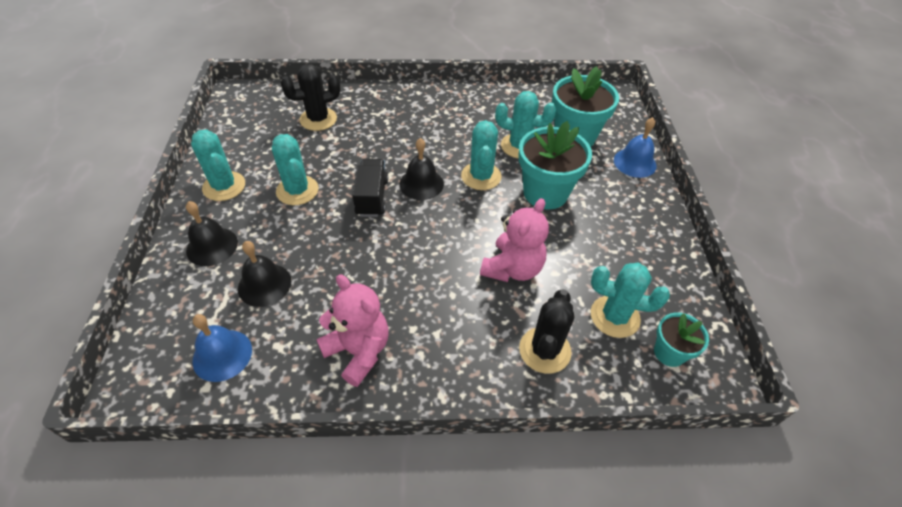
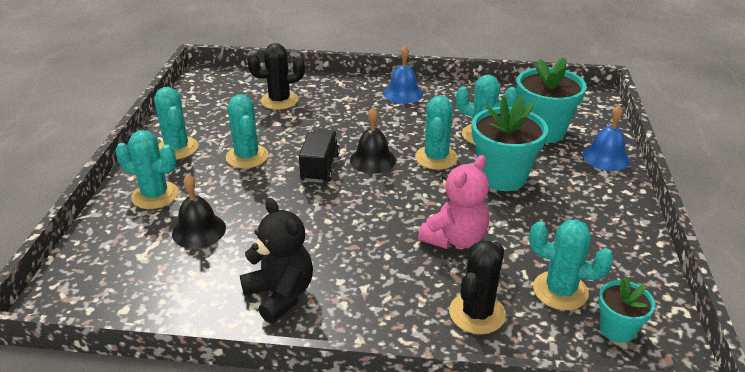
camera: 10 degrees right, 15 degrees down
black bell [186,201,238,266] -> turquoise cactus [116,130,179,209]
blue bell [192,314,252,382] -> blue bell moved to [384,46,423,104]
pink teddy bear [316,274,389,387] -> black teddy bear [240,198,313,323]

